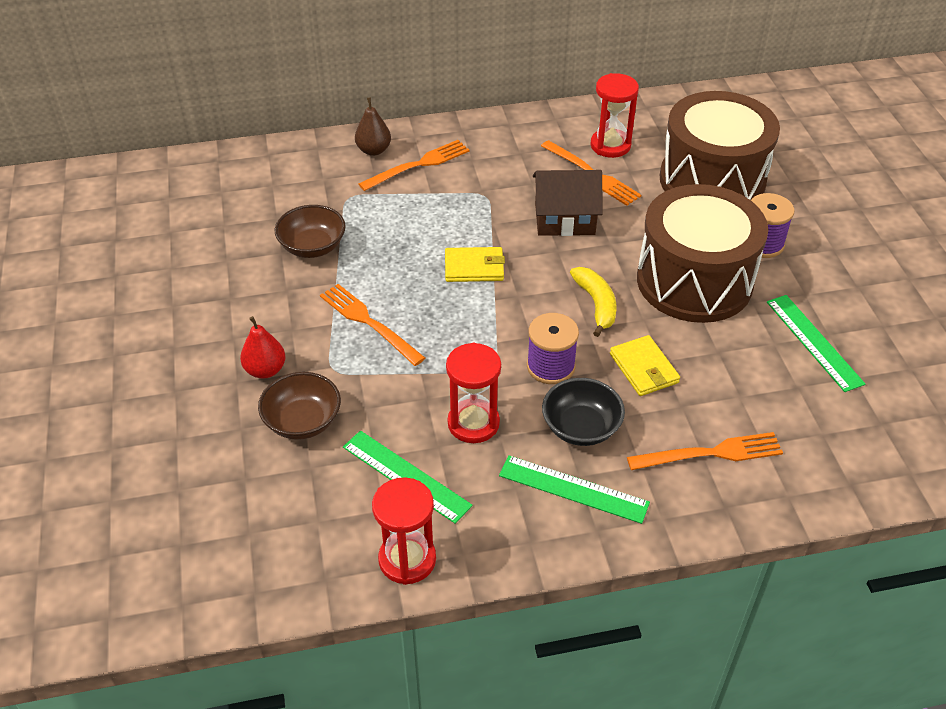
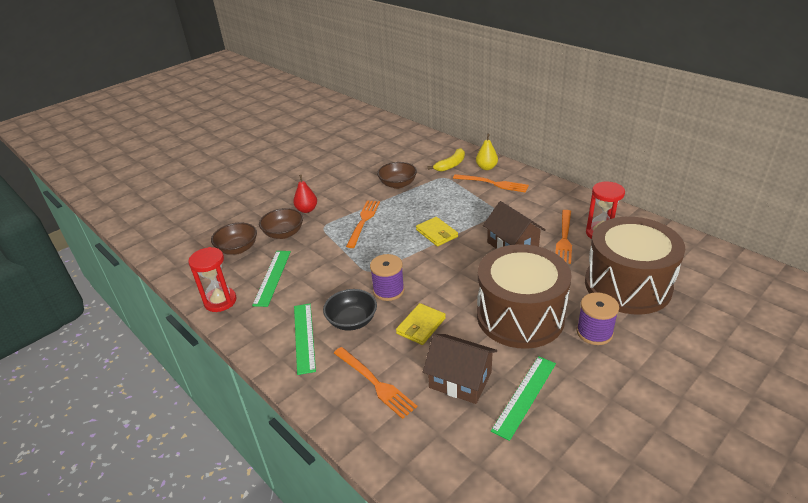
camera: 60 degrees right, 10 degrees down
brown pear [355,97,391,156] -> yellow pear [476,134,498,170]
red hourglass [446,343,501,443] -> none
yellow banana [570,267,617,337] -> yellow banana moved to [428,148,465,172]
none -> brown bowl [211,222,257,255]
none -> brown house [423,334,497,404]

